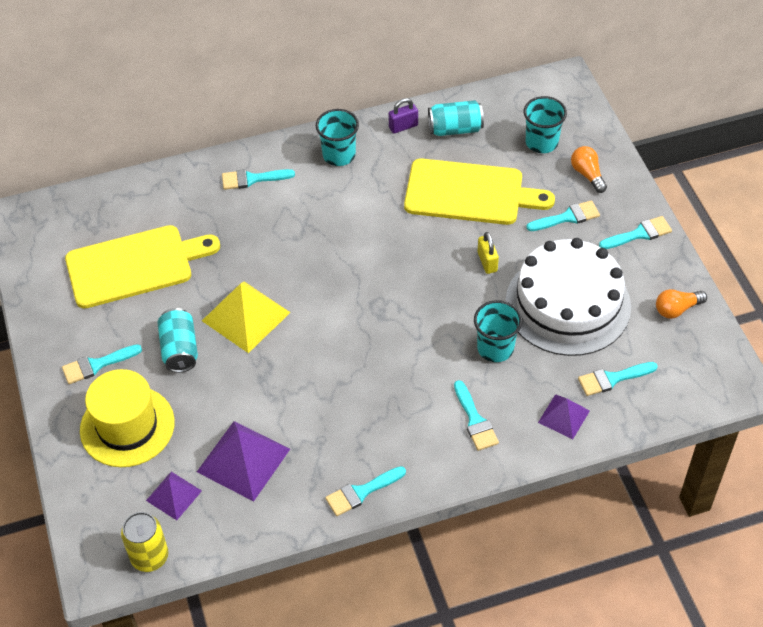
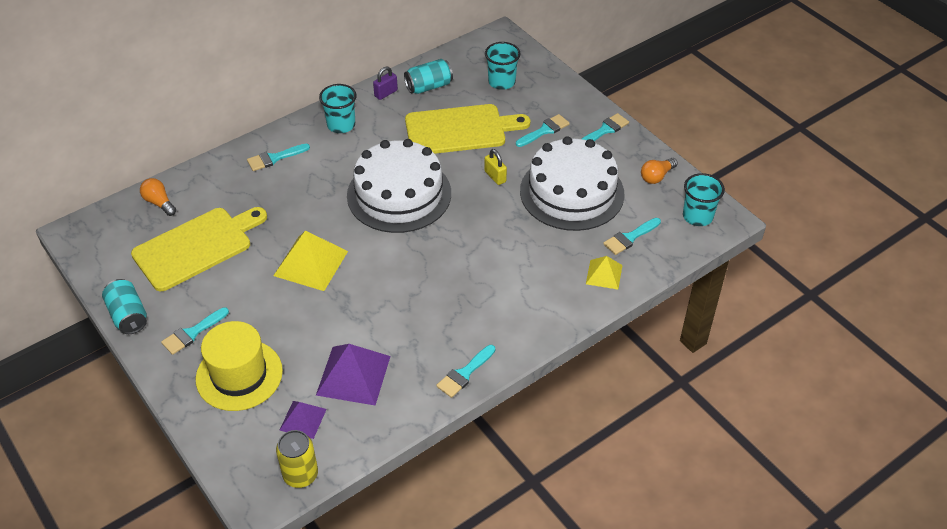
camera: 20 degrees left, 5 degrees down
turquoise can [158,308,198,373] -> turquoise can moved to [102,279,147,334]
turquoise brush [454,380,499,451] -> none
turquoise cup [474,300,522,362] -> turquoise cup moved to [683,173,725,226]
purple pyramid [538,394,590,439] -> yellow pyramid [586,256,623,289]
orange light bulb [571,146,607,193] -> orange light bulb moved to [140,178,176,216]
none -> white cake [347,139,451,233]

